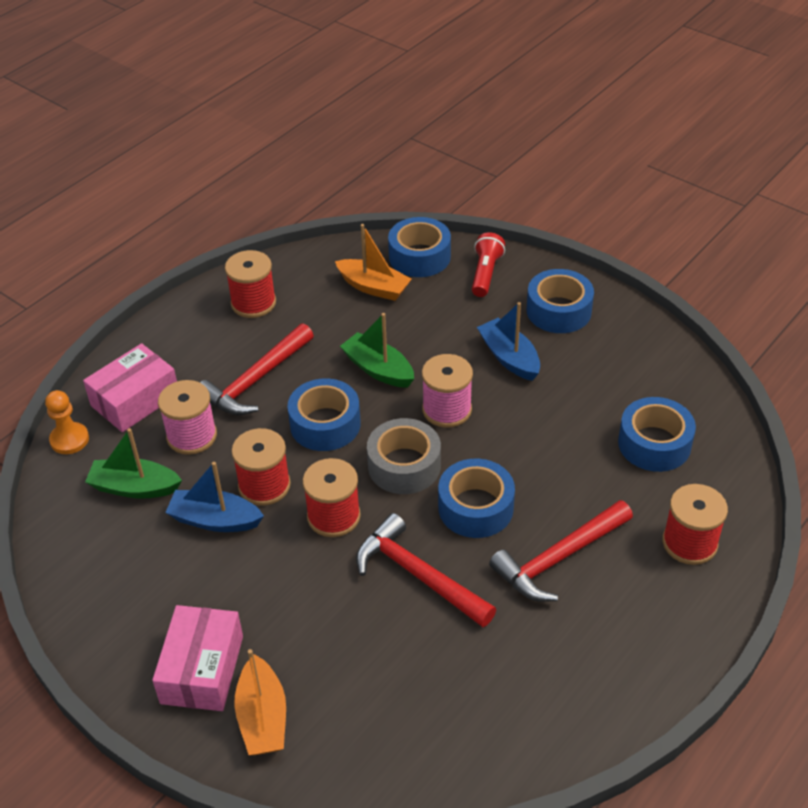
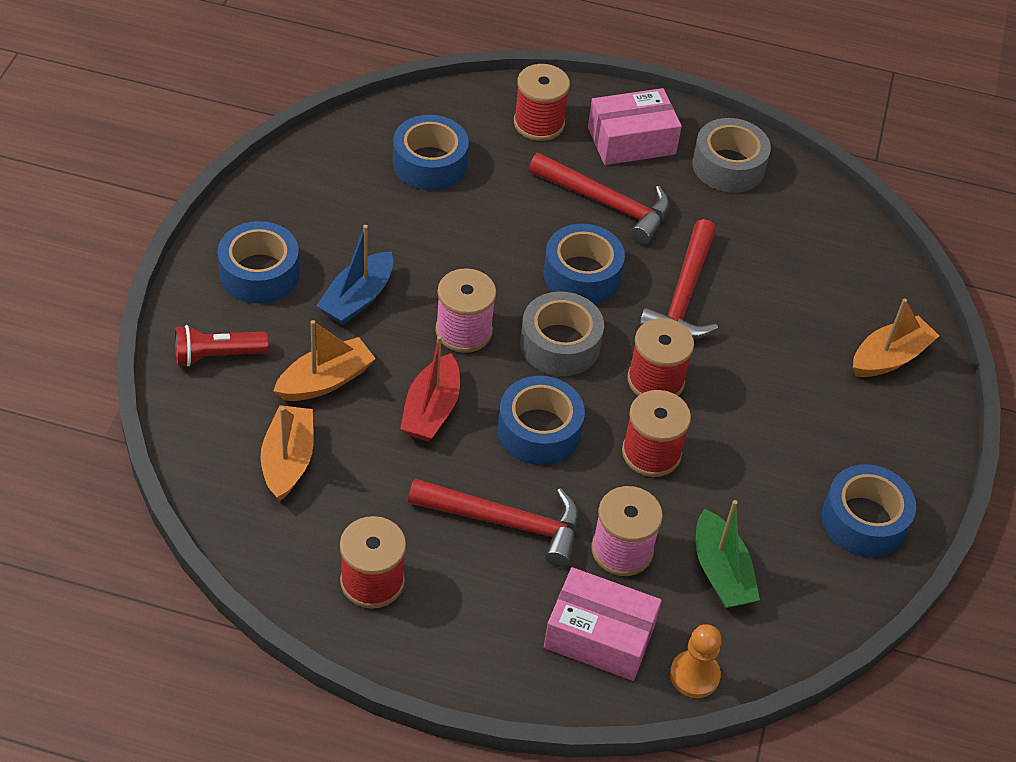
camera: 120 degrees left, 5 degrees up
pink box [152,605,243,711] -> pink box moved to [588,88,682,165]
blue boat [165,462,264,532] -> none
green boat [340,313,414,388] -> red boat [400,335,460,442]
blue tape [388,217,451,277] -> blue tape moved to [822,464,916,557]
none -> orange boat [273,320,376,401]
none -> grey tape [692,118,771,193]

